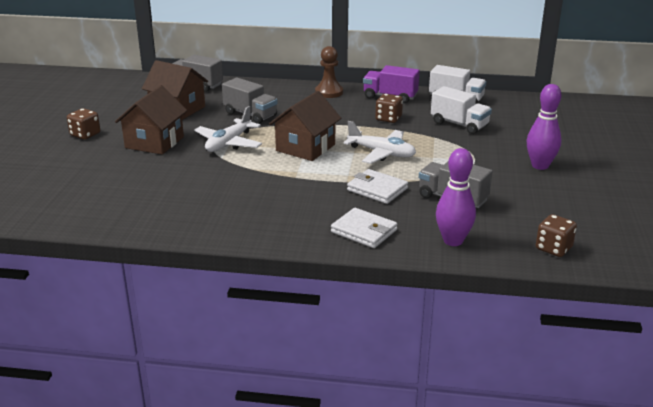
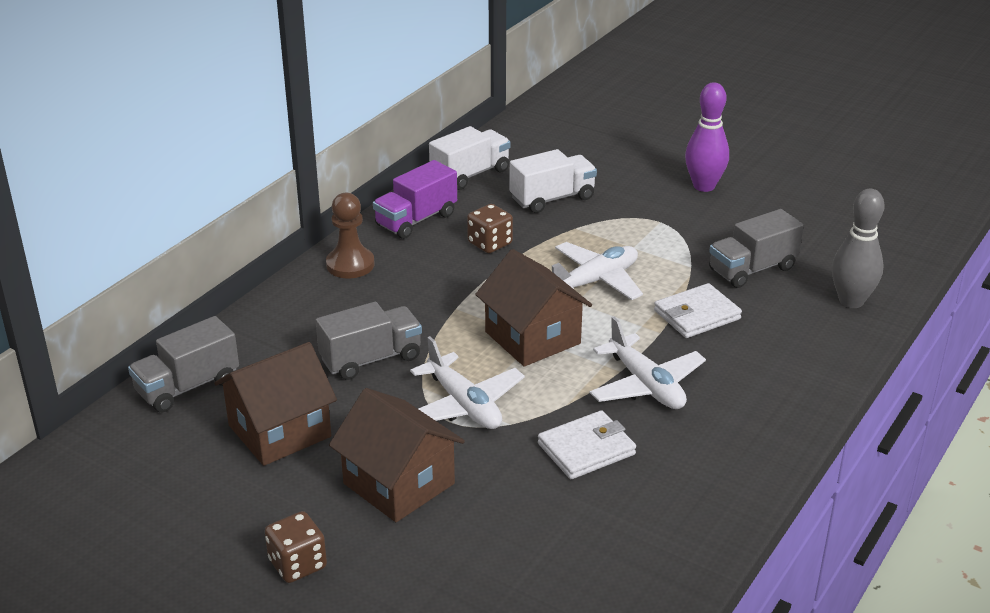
camera: 65 degrees left, 5 degrees up
white wallet [331,208,398,248] -> white wallet moved to [538,410,636,479]
purple bowling pin [436,148,476,246] -> grey bowling pin [832,189,885,308]
brown dice [536,214,577,257] -> none
none -> white plane [590,317,706,409]

